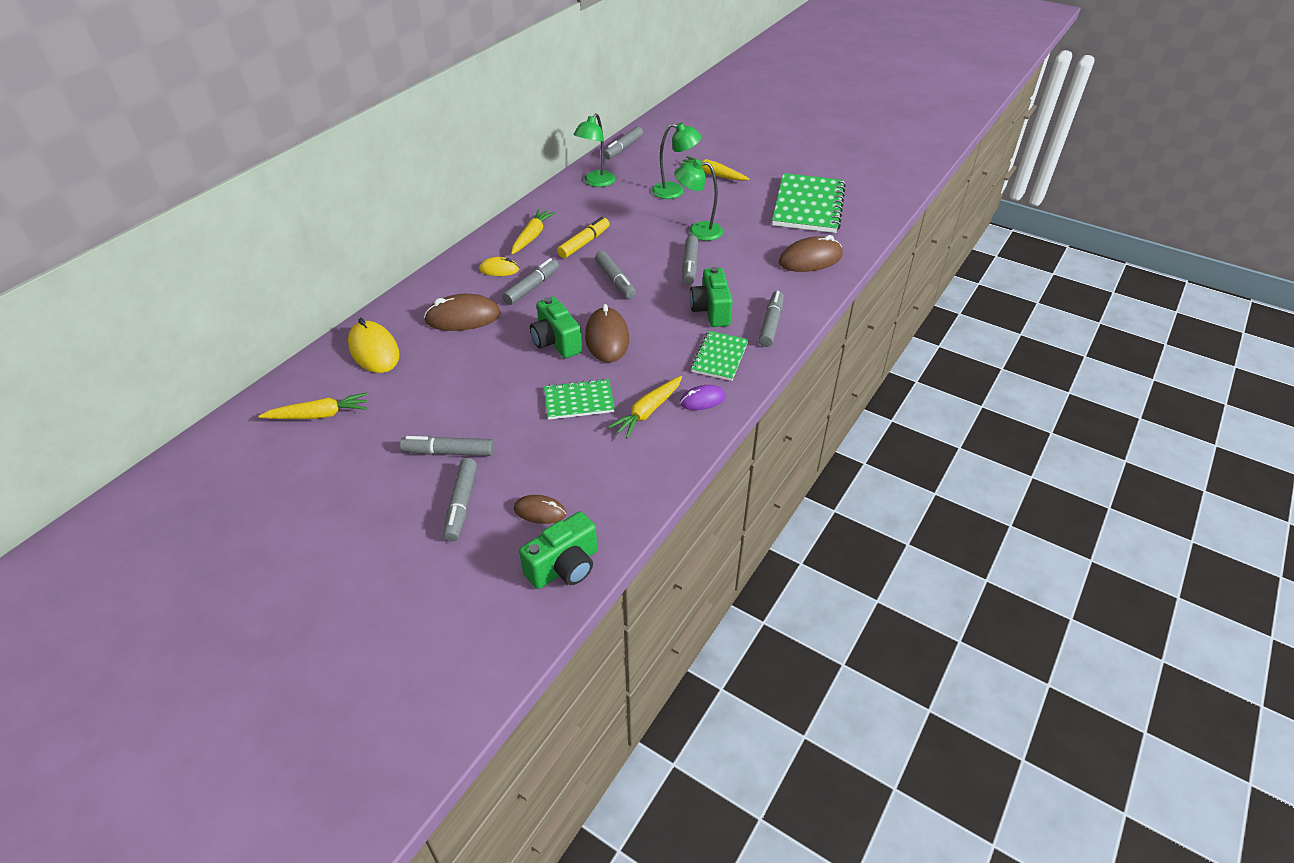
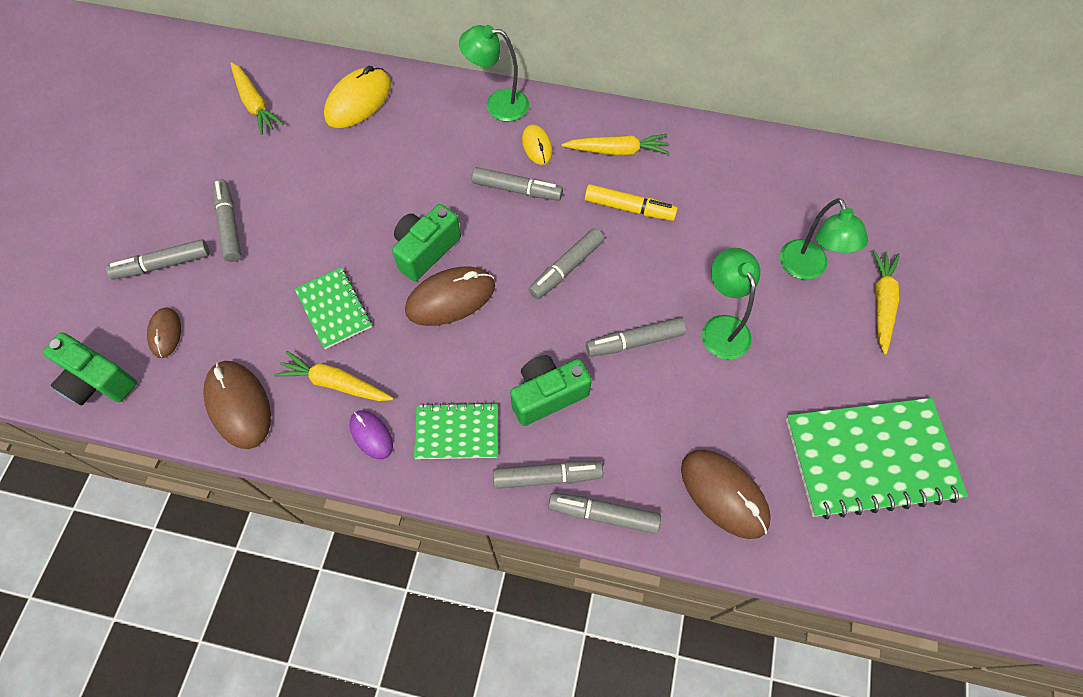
camera: 70 degrees right, 20 degrees up
brown mouse [424,294,501,331] -> brown mouse moved to [203,361,271,449]
green lamp [573,113,616,187] -> green lamp moved to [459,25,529,121]
grey marker [604,127,643,159] -> grey marker moved to [548,493,661,534]

